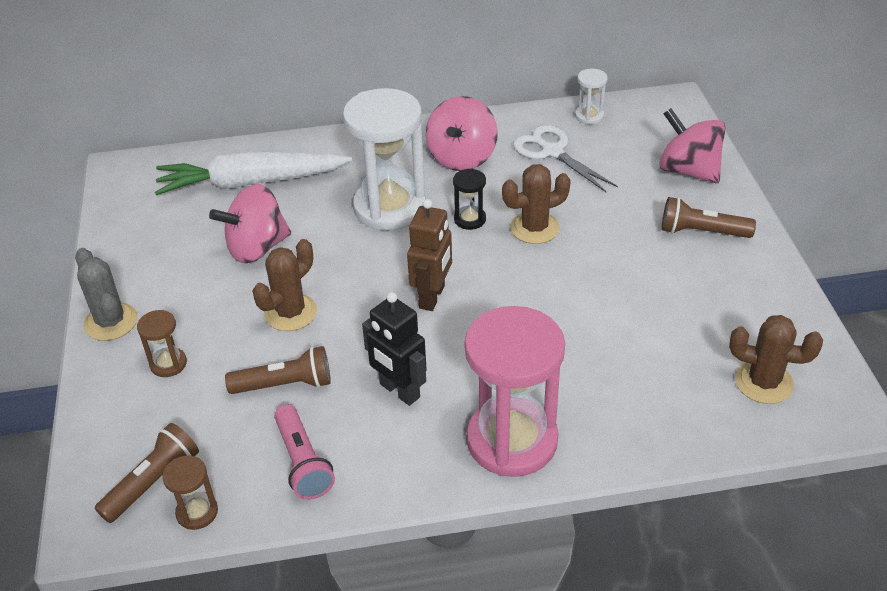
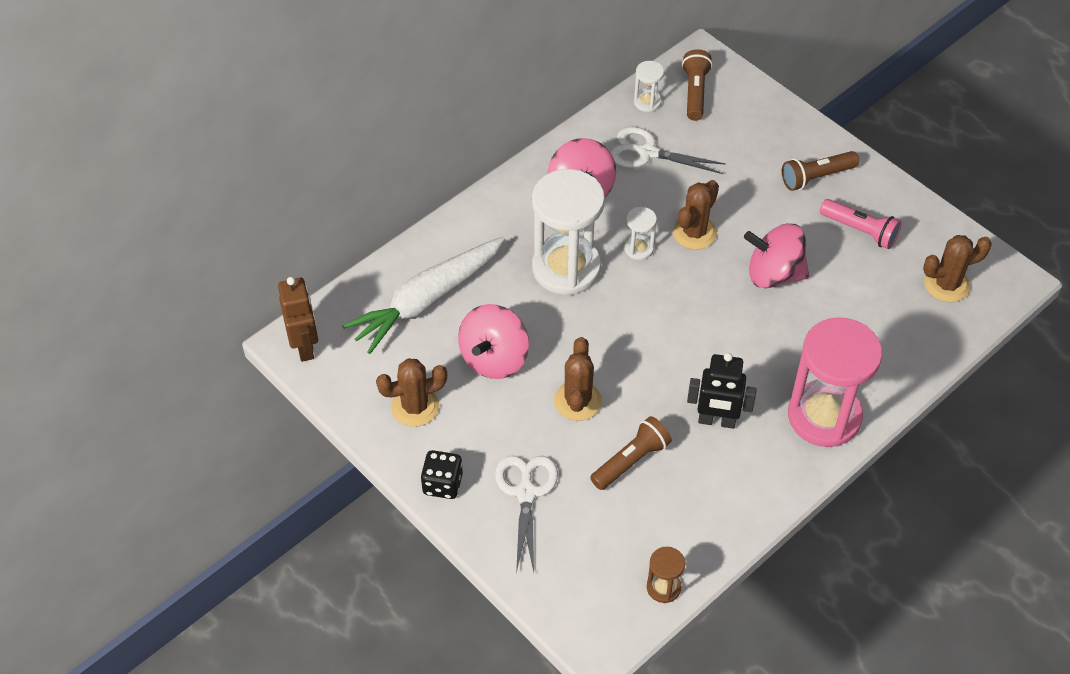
camera: 35 degrees left, 10 degrees up
grey cactus [75,248,137,341] -> black dice [421,450,463,499]
brown flashlight [95,423,199,523] -> brown flashlight moved to [682,49,713,121]
brown hourglass [137,310,187,377] -> white scissors [495,455,558,573]
pink flashlight [274,404,335,500] -> pink flashlight moved to [820,199,902,249]
brown robot [407,199,452,311] -> brown robot moved to [278,277,318,362]
black hourglass [453,168,486,230] -> white hourglass [624,207,657,260]
pink spinning top [659,108,726,183] -> pink spinning top moved to [744,223,809,288]
none -> brown cactus [376,358,447,427]

